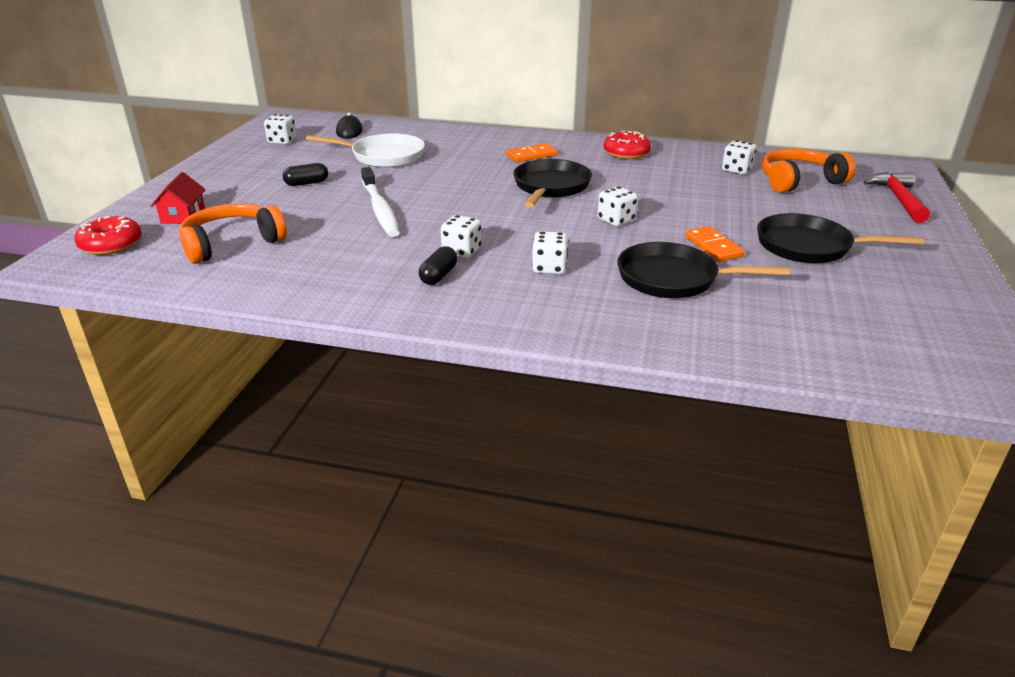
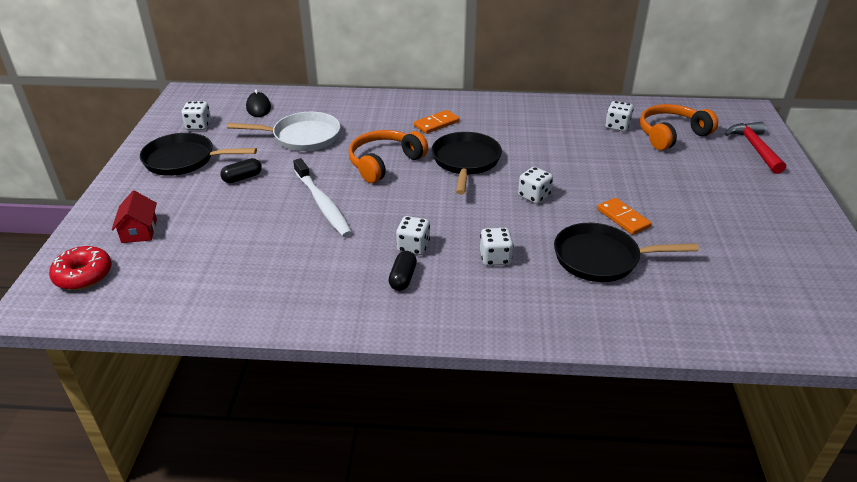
camera: 10 degrees left, 5 degrees up
orange headphones [179,203,287,264] -> orange headphones moved to [349,130,428,183]
red donut [604,131,651,159] -> none
black pan [757,213,924,263] -> black pan moved to [140,133,257,176]

